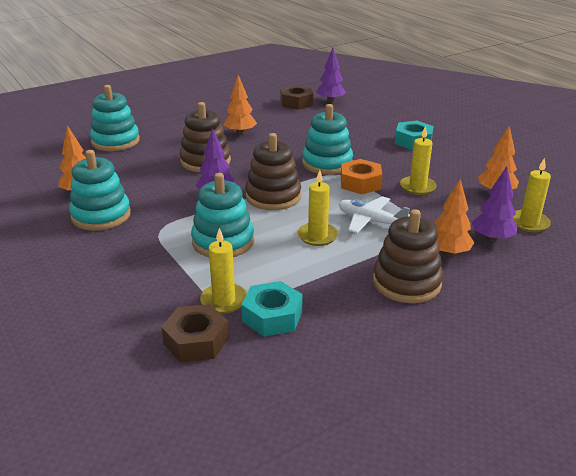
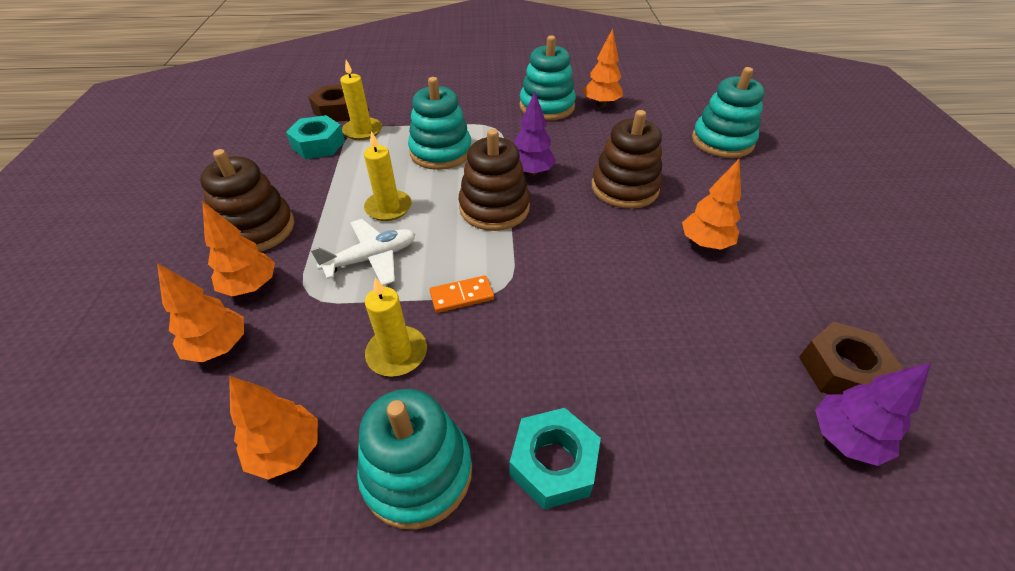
camera: 120 degrees right, 15 degrees up
turquoise stacking toy [302,104,353,175] -> turquoise stacking toy moved to [357,389,472,530]
orange nut [341,159,383,194] -> orange domino [430,275,494,313]
purple tree [472,166,517,242] -> orange tree [157,263,244,362]
yellow candle [512,158,551,232] -> none

